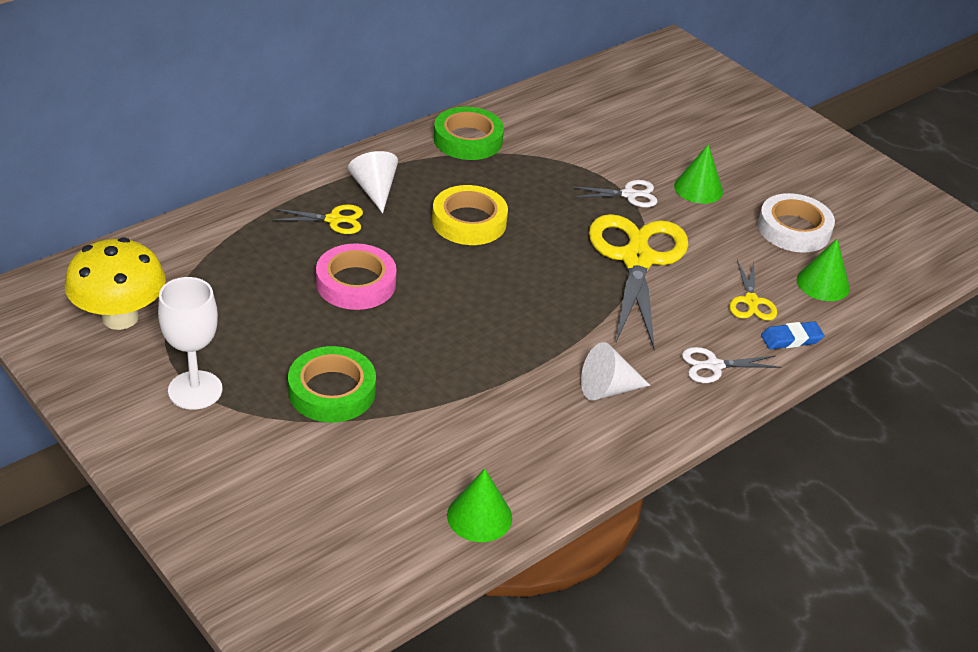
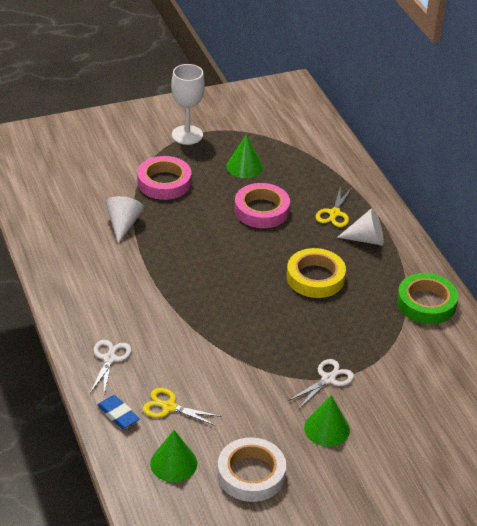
camera: 110 degrees right, 0 degrees up
yellow mushroom [65,237,166,330] -> none
green tape [288,346,376,423] -> pink tape [137,156,192,200]
green cone [447,469,512,542] -> green cone moved to [226,135,263,178]
white scissors [571,180,658,207] -> white scissors turned 150 degrees counterclockwise [290,359,354,409]
white cone [581,342,650,401] -> white cone moved to [106,196,144,244]
yellow scissors [589,214,689,350] -> none
blue eraser [761,321,824,349] -> blue eraser turned 45 degrees counterclockwise [97,395,140,429]

